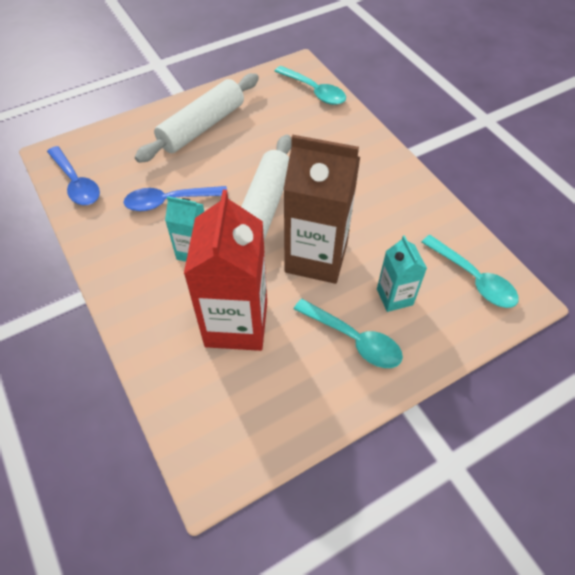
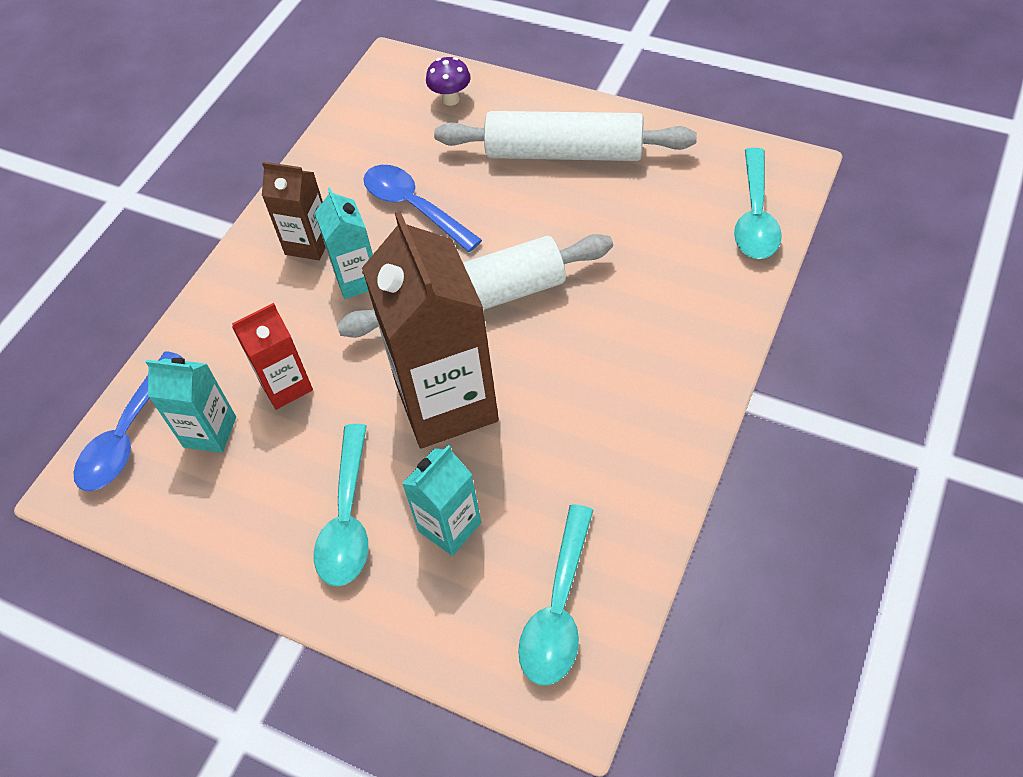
camera: 60 degrees right, 0 degrees up
blue spoon [47,146,100,205] -> blue spoon moved to [74,351,182,491]
red carton [184,190,267,351] -> red carton [232,303,313,410], size x0.52
none -> turquoise carton [146,358,236,453]
none -> brown carton [262,162,326,260]
none -> purple mushroom [426,57,471,106]

